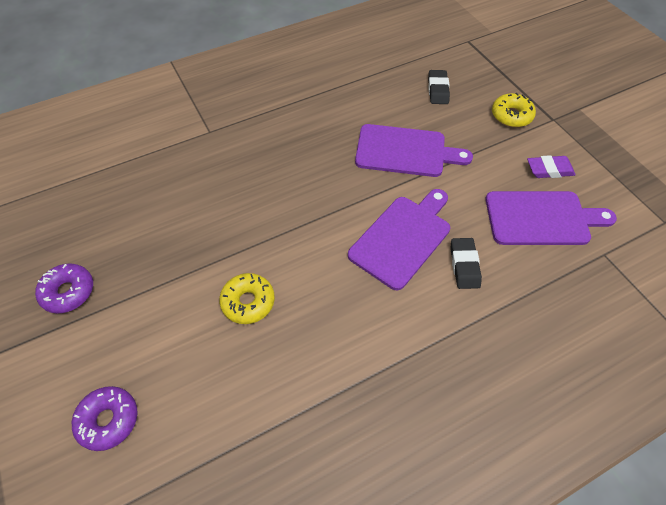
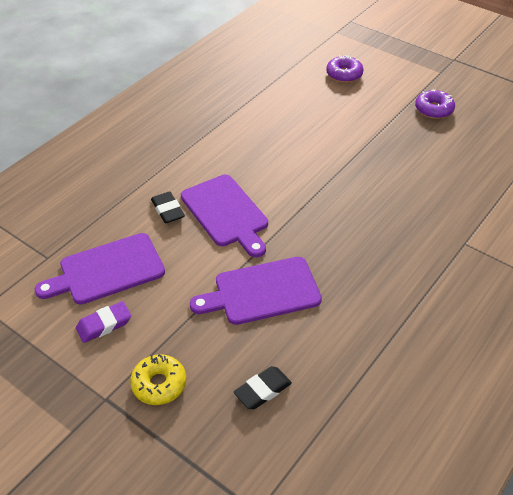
camera: 155 degrees right, 10 degrees down
yellow donut [219,273,275,324] -> none
purple cutting board [348,189,450,290] -> purple cutting board turned 45 degrees counterclockwise [181,175,268,257]
black eraser [428,70,450,104] -> black eraser turned 75 degrees clockwise [234,366,292,409]

